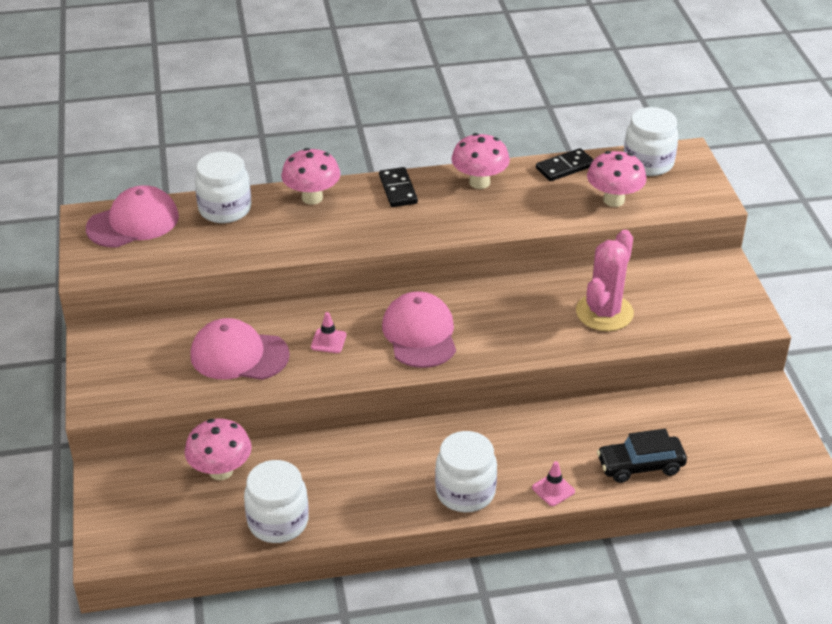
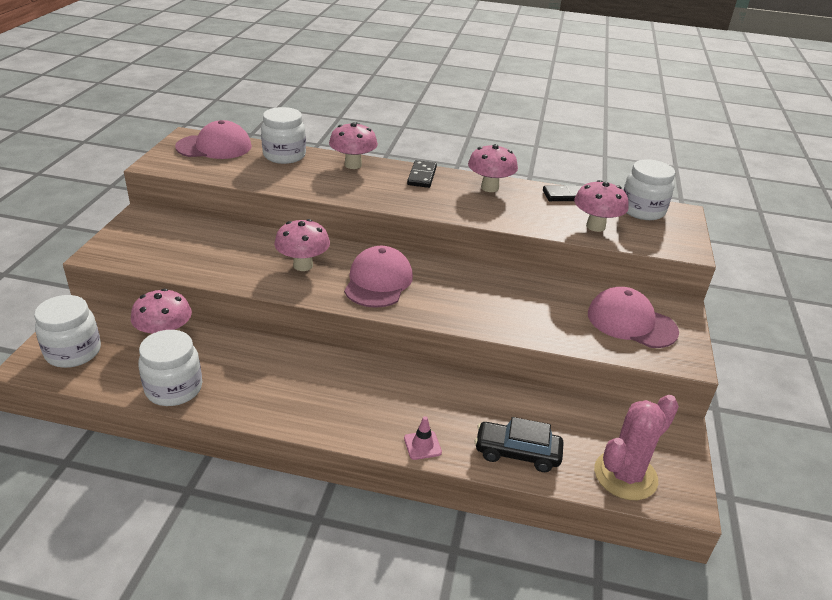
camera: 20 degrees right, 5 degrees down
pink cap [190,318,290,380] -> pink cap moved to [588,287,679,348]
pink traffic cone [311,312,346,353] -> pink mushroom [274,219,330,271]
white jar [435,431,497,512] -> white jar moved to [34,295,101,368]
pink cactus [576,230,634,331] -> pink cactus moved to [594,395,679,500]

